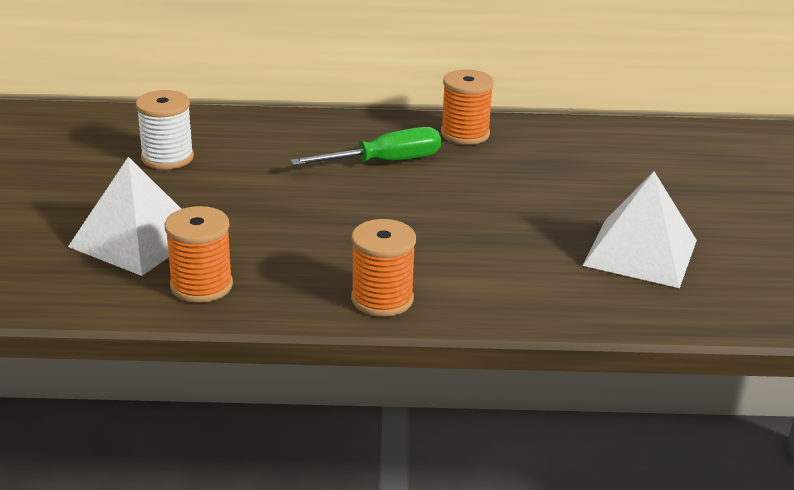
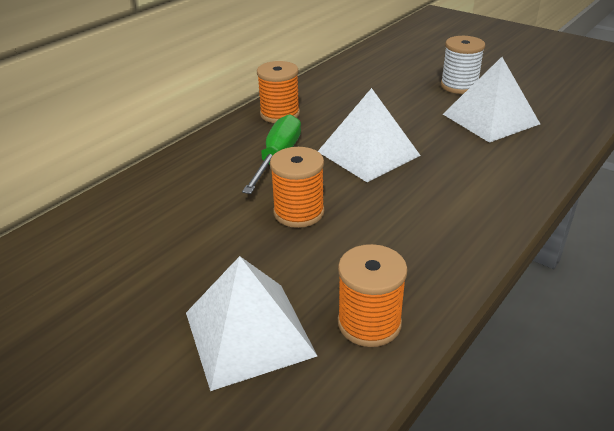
camera: 50 degrees left, 5 degrees up
white spool [136,90,194,170] -> white spool moved to [441,36,485,94]
orange spool [351,219,416,317] -> orange spool moved to [270,147,325,228]
none -> white pyramid [318,88,421,182]

